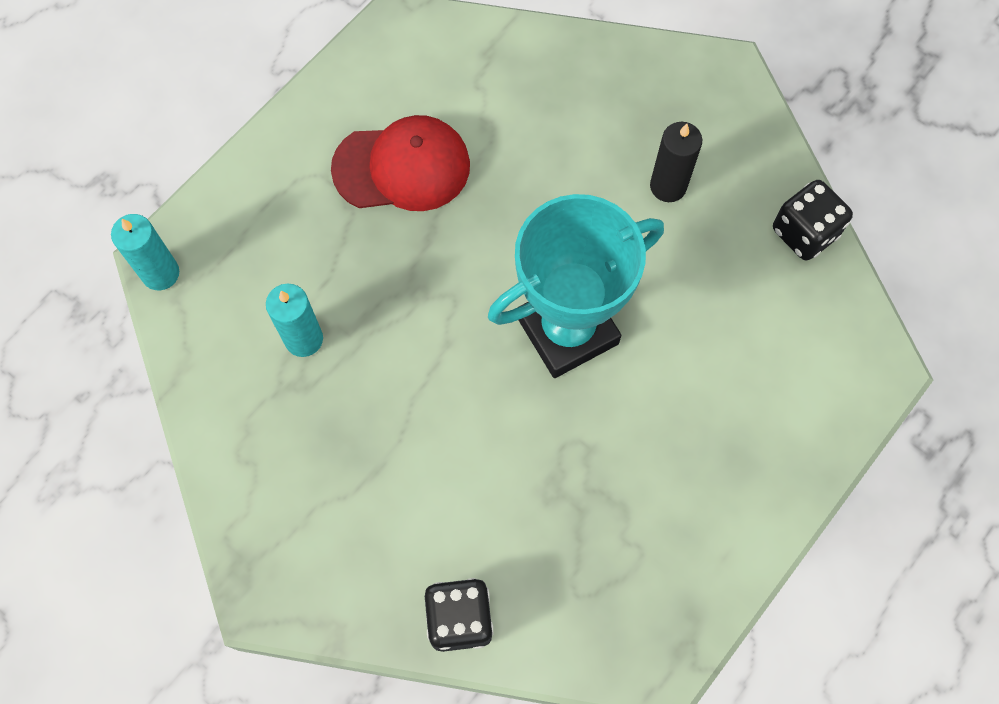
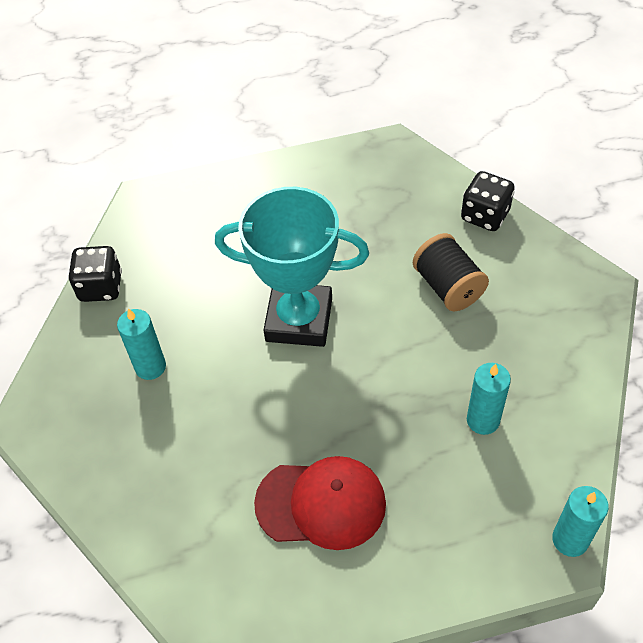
camera: 140 degrees left, 15 degrees down
red cap [331,115,470,211] -> red cap turned 150 degrees clockwise [254,456,386,550]
black candle [650,122,702,202] -> turquoise candle [117,308,166,380]
none -> black spool [413,233,489,311]

